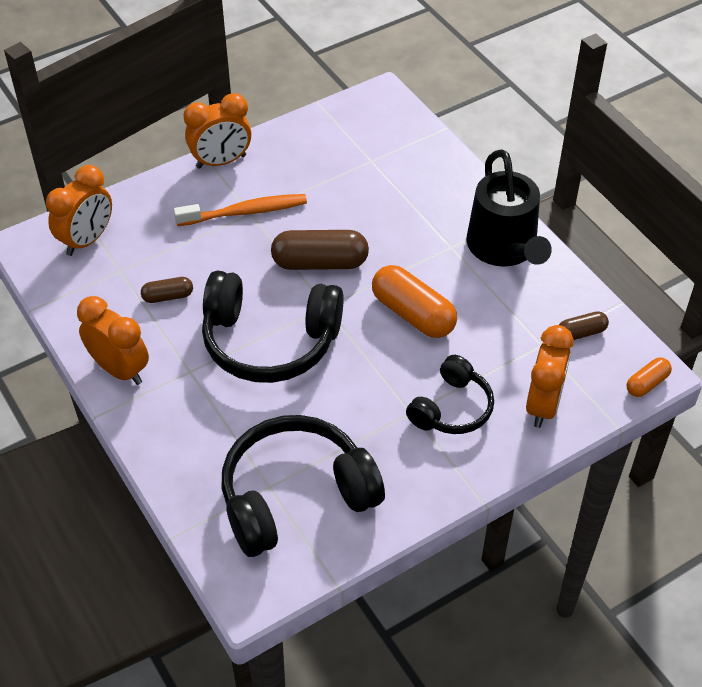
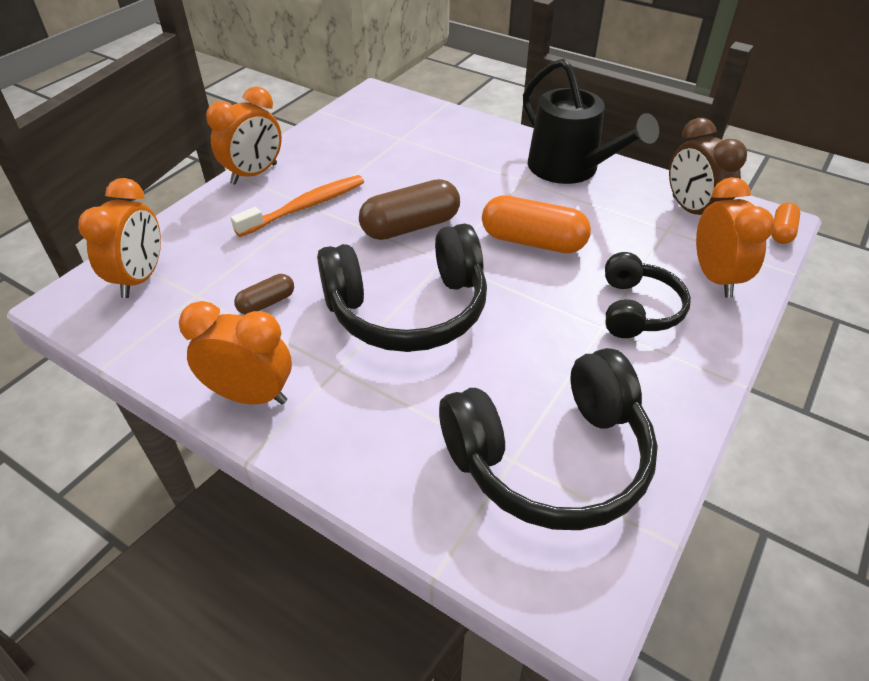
camera: 25 degrees left, 5 degrees down
black headphones [222,415,385,557] -> black headphones turned 150 degrees counterclockwise [439,348,658,530]
brown capsule [559,311,609,340] -> brown clock [669,118,747,215]

